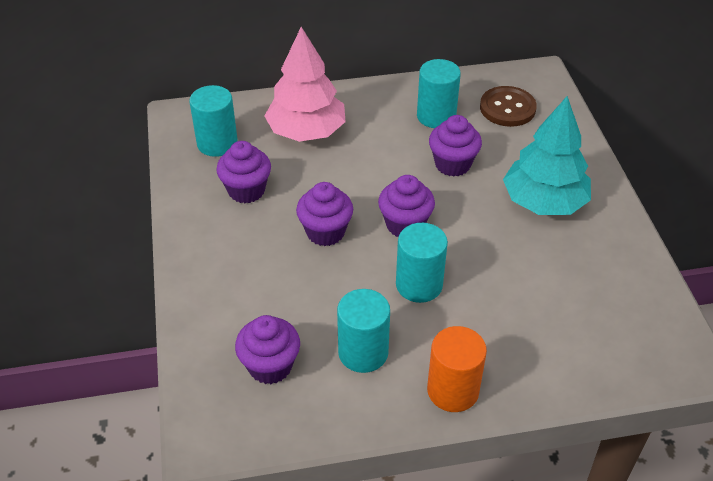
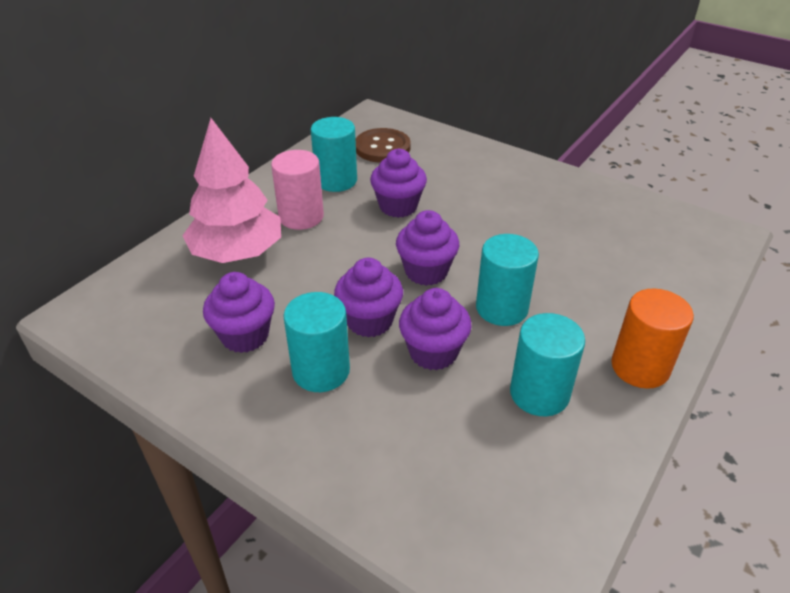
camera: 45 degrees left, 5 degrees down
turquoise cylinder [189,85,238,157] -> turquoise cylinder moved to [283,292,350,392]
purple cupcake [235,315,300,384] -> purple cupcake moved to [399,288,472,371]
turquoise tree [503,96,591,215] -> none
none -> pink cylinder [271,150,324,230]

